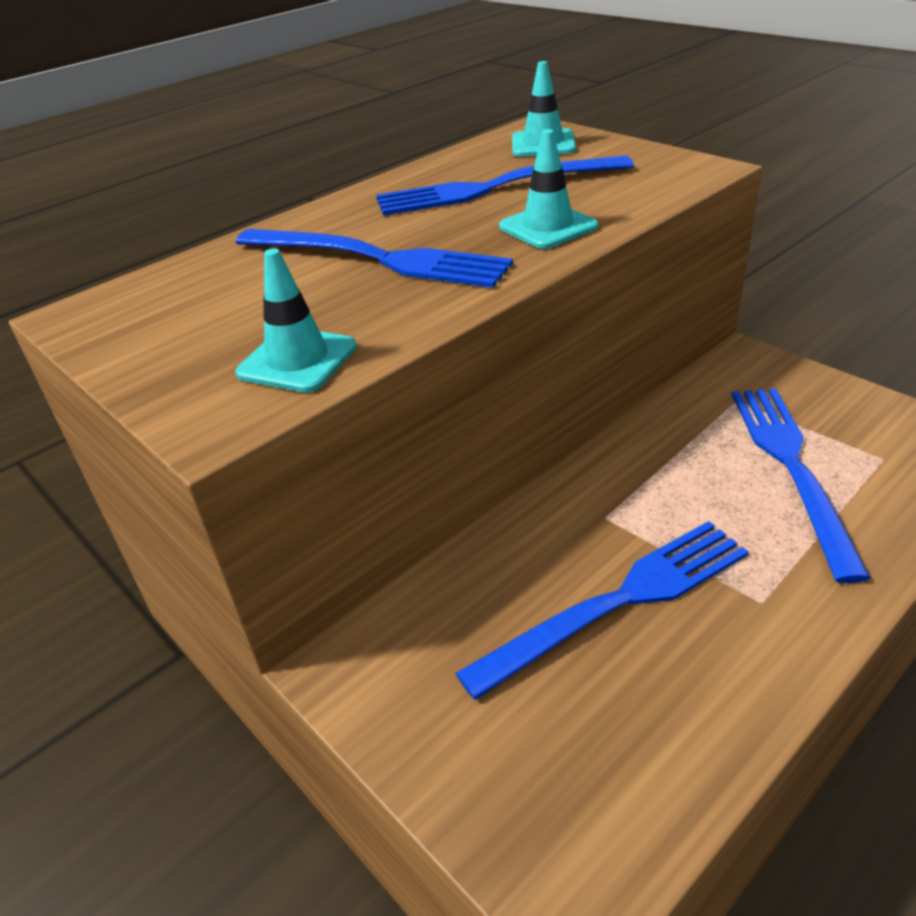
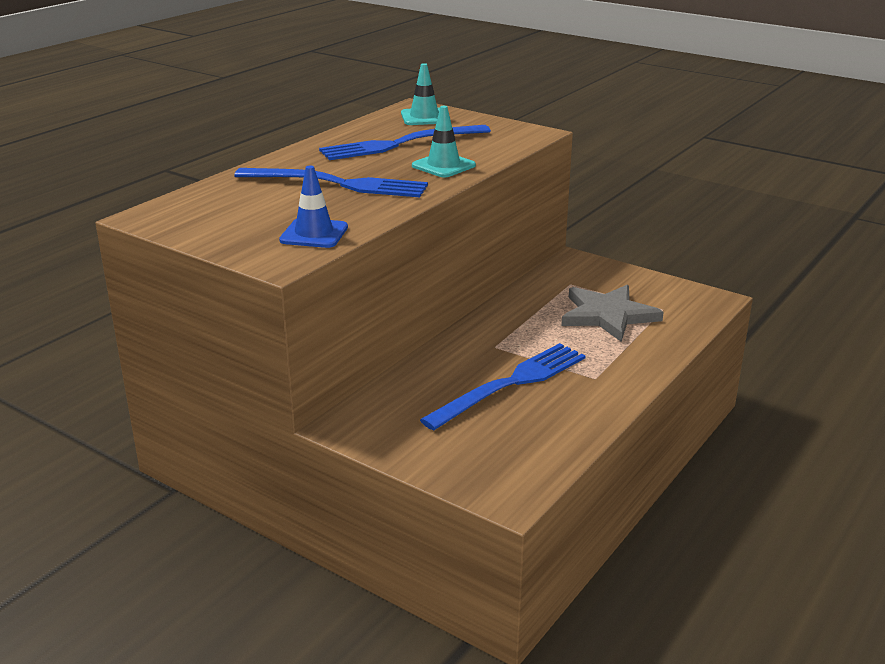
camera: 15 degrees left, 10 degrees down
turquoise traffic cone [235,248,357,393] -> blue traffic cone [279,166,348,248]
blue fork [732,388,871,583] -> grey star [561,285,664,342]

